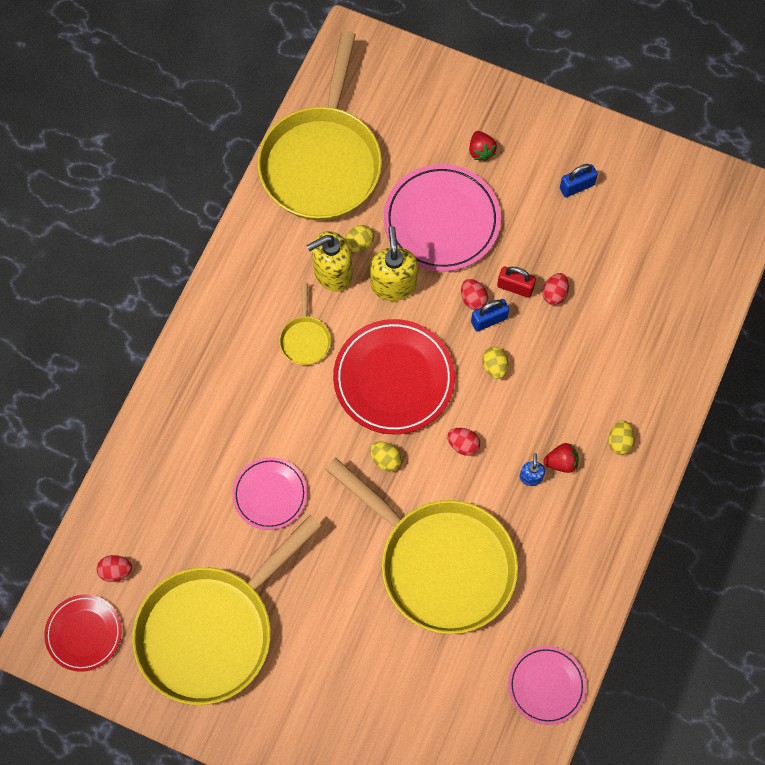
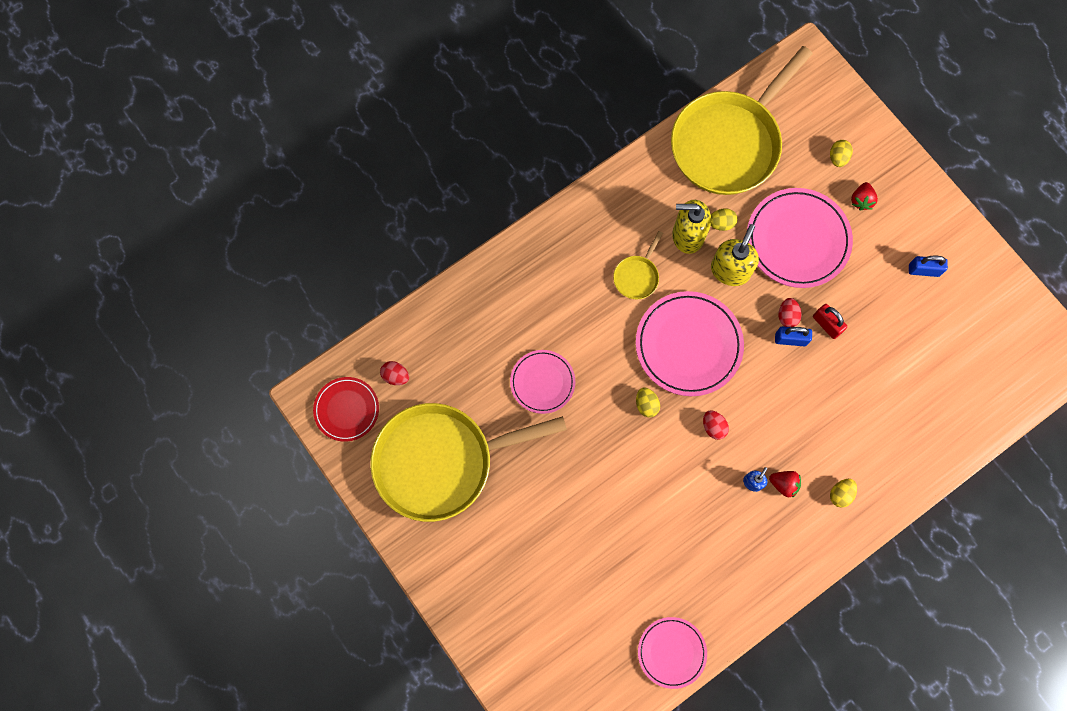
camera: 30 degrees right, 5 degrees up
yellow pan [325,457,518,634] -> none
red plate [333,319,455,435] -> pink plate [636,291,744,396]
yellow egg [482,347,509,379] -> yellow egg moved to [830,140,853,167]
red egg [542,273,569,305] -> none

